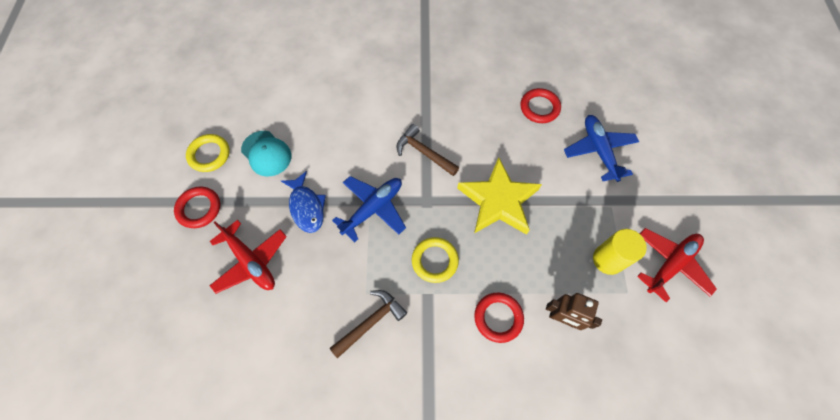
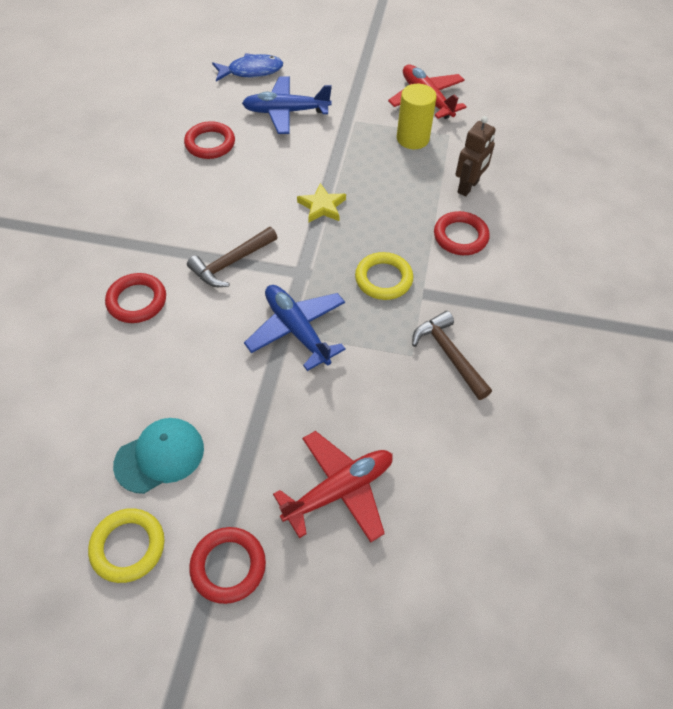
camera: 80 degrees left, 10 degrees down
blue fish [281,171,326,233] -> blue fish moved to [212,53,283,82]
yellow star [457,157,542,235] -> yellow star [297,183,346,222], size x0.49
none -> red ring [105,273,166,323]

